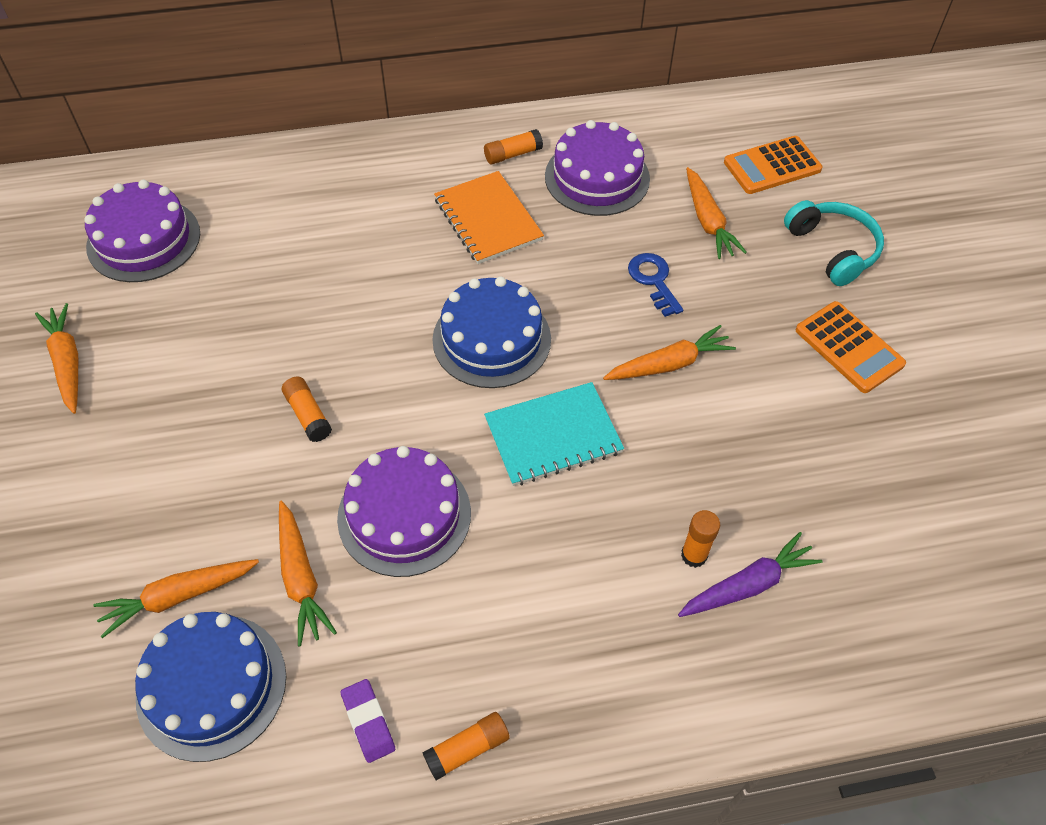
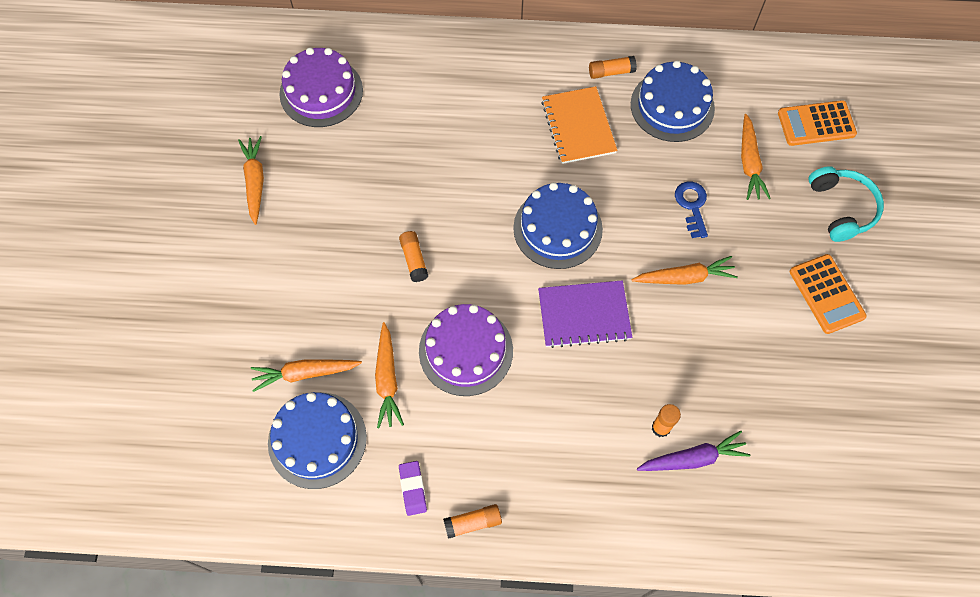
camera: 15 degrees right, 10 degrees up
turquoise notebook [484,382,624,486] -> purple notebook [538,280,632,348]
purple cake [545,120,650,216] -> blue cake [631,60,715,142]

